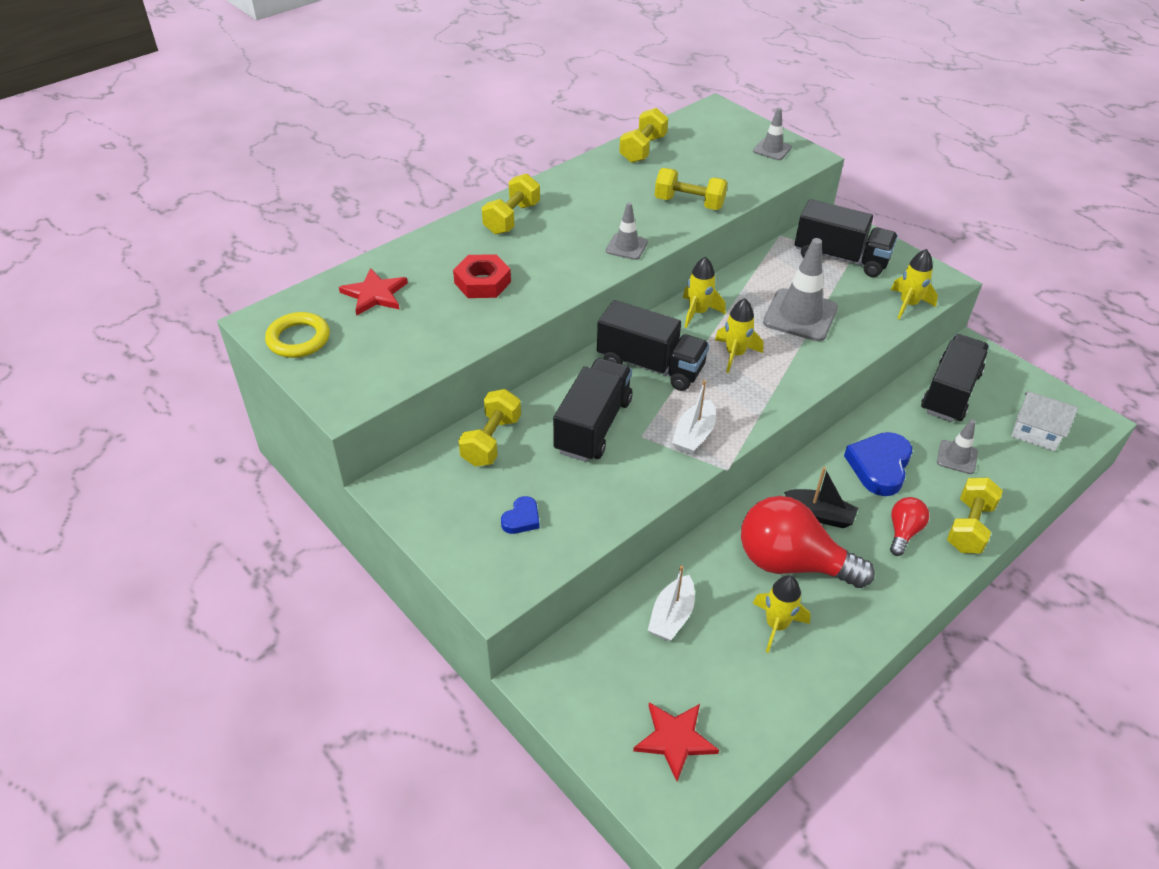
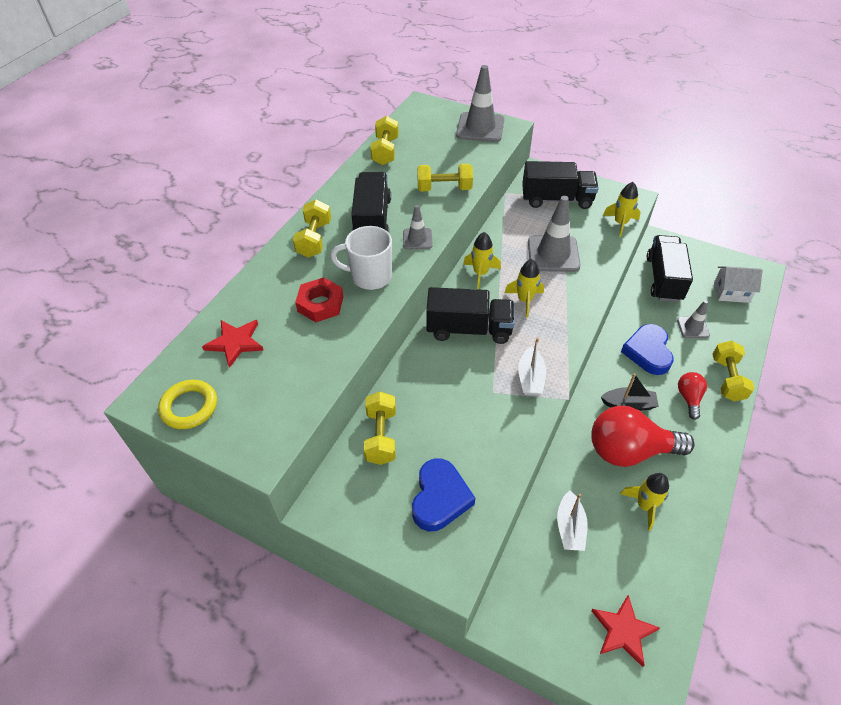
camera: 20 degrees left, 5 degrees up
blue heart [501,496,540,534] -> blue heart [412,458,475,531], size x1.94
black truck [553,358,632,462] -> black truck moved to [351,172,391,233]
grey traffic cone [753,107,792,160] -> grey traffic cone [456,65,504,142], size x1.83
none -> white mug [330,226,392,290]

